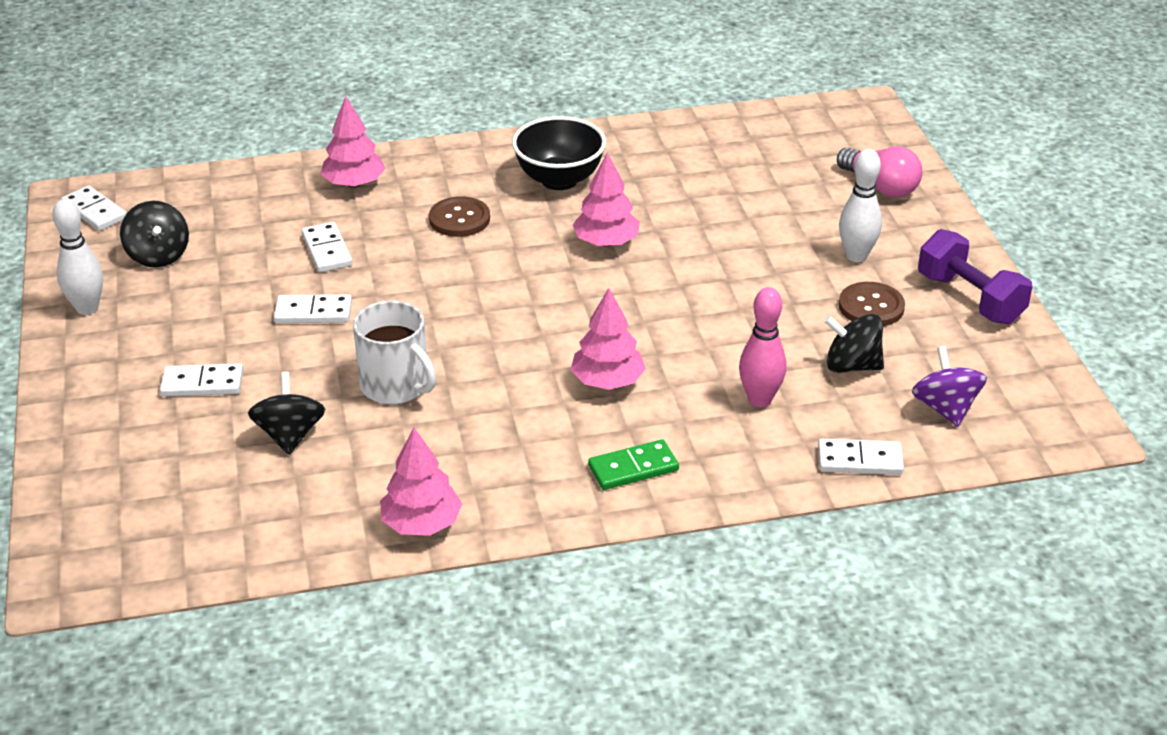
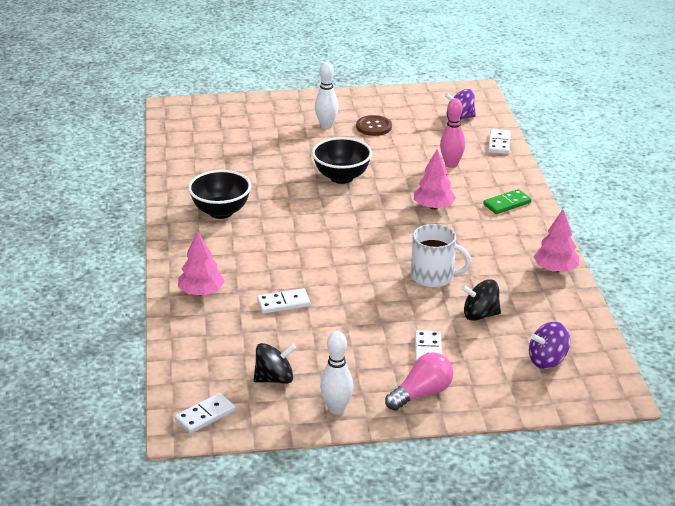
camera: 85 degrees left, 5 degrees down
white domino [274,294,352,323] -> none
white mug [353,301,436,404] -> white mug turned 60 degrees clockwise [411,224,471,288]
brown button [429,197,490,237] -> none
pink tree [572,153,640,247] -> none
green domino [588,439,679,490] -> green domino turned 75 degrees clockwise [483,189,532,214]
black spinning top [824,314,884,373] -> none
pink light bulb [837,146,922,198] -> pink light bulb moved to [385,352,453,411]
purple dumbbell [918,229,1032,324] -> none
none -> black bowl [312,137,372,184]
none -> purple spinning top [529,322,570,369]

